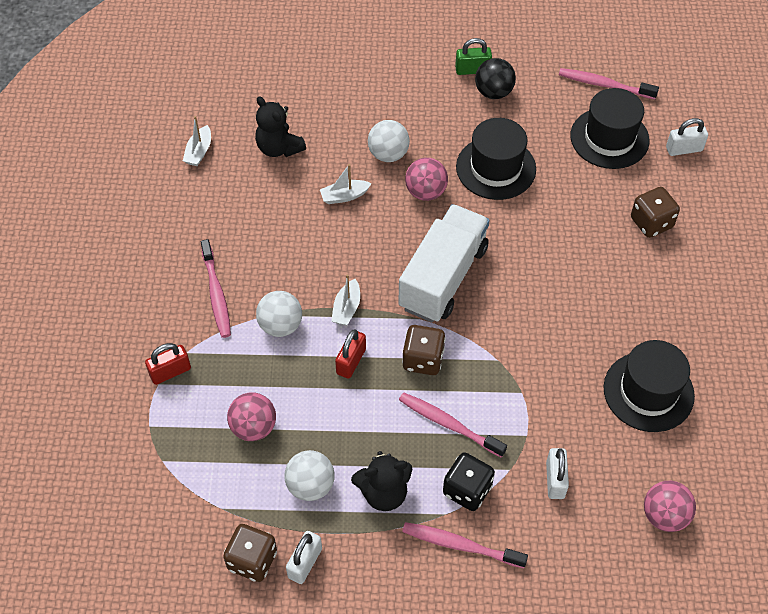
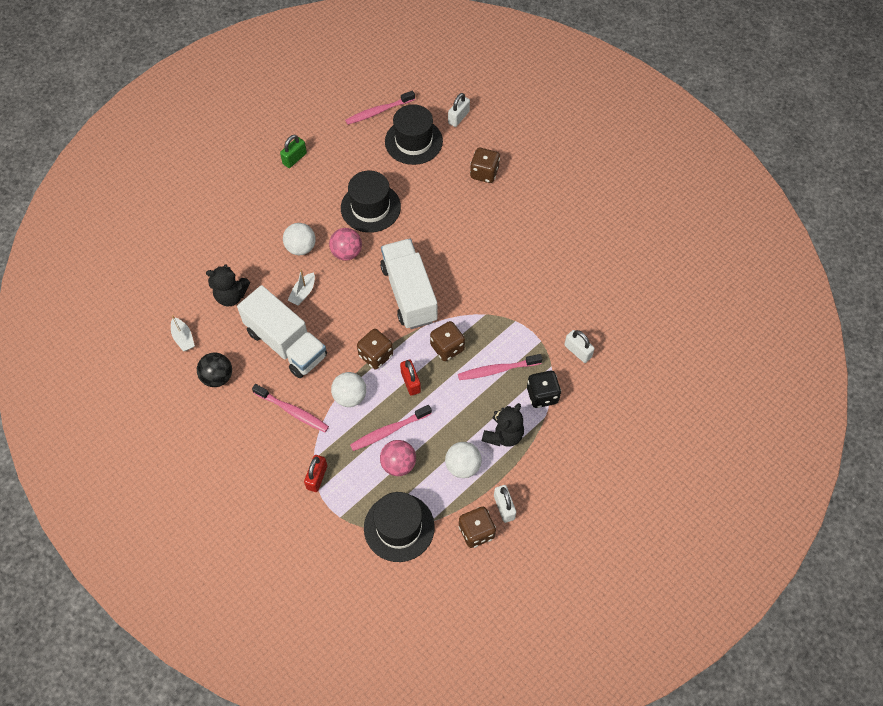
camera: 45 degrees left, 5 degrees up
white boat [331,274,360,326] -> brown dice [357,329,393,369]
pink toothbrush [402,522,528,568] -> pink toothbrush moved to [350,405,432,451]
black ball [475,58,516,99] -> black ball moved to [197,353,232,387]
black hat [604,340,695,432] -> black hat moved to [364,492,435,562]
pink ball [644,481,696,532] -> none
none -> white truck [237,285,327,378]

